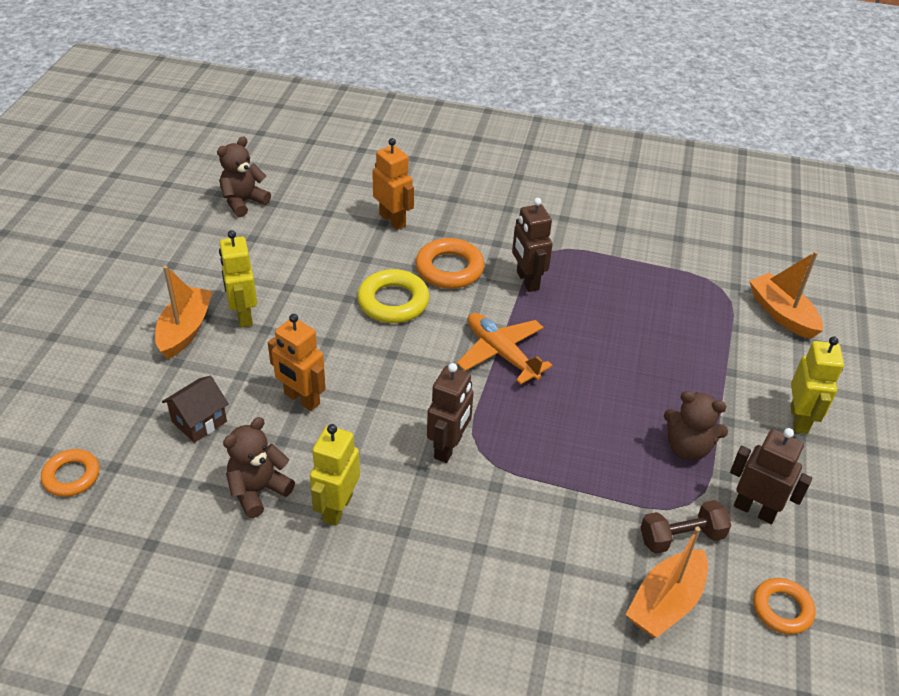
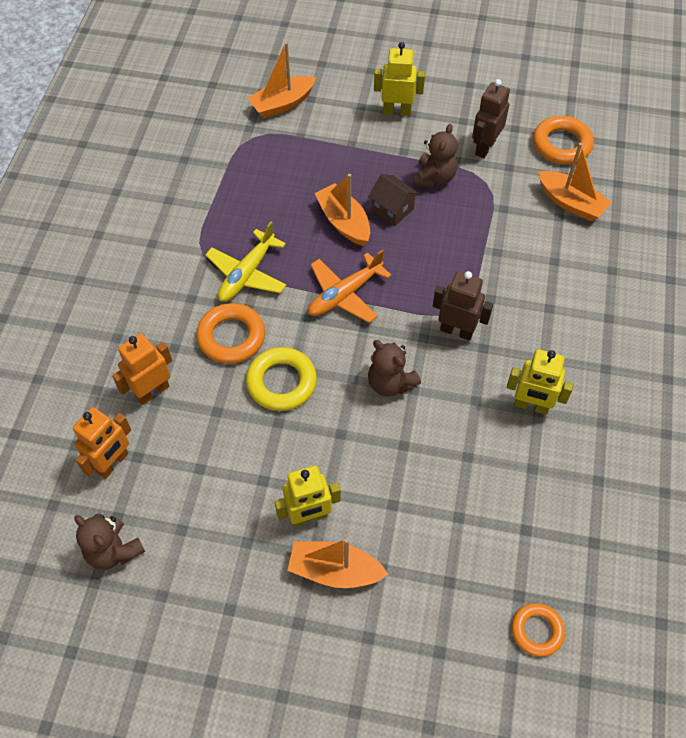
camera: 90 degrees left, 15 degrees up
brown house [162,376,229,443] -> brown house moved to [368,174,419,226]
brown teddy bear [223,417,295,518] -> brown teddy bear moved to [368,340,421,397]
orange robot [268,314,326,411] -> orange robot moved to [73,407,131,479]
brown robot [512,198,553,292] -> yellow plane [205,222,286,302]
brown dumbbell [640,500,731,554] -> none
orange ring [753,578,816,635] -> orange ring [533,116,594,164], size x1.53
none -> orange boat [314,174,370,246]

